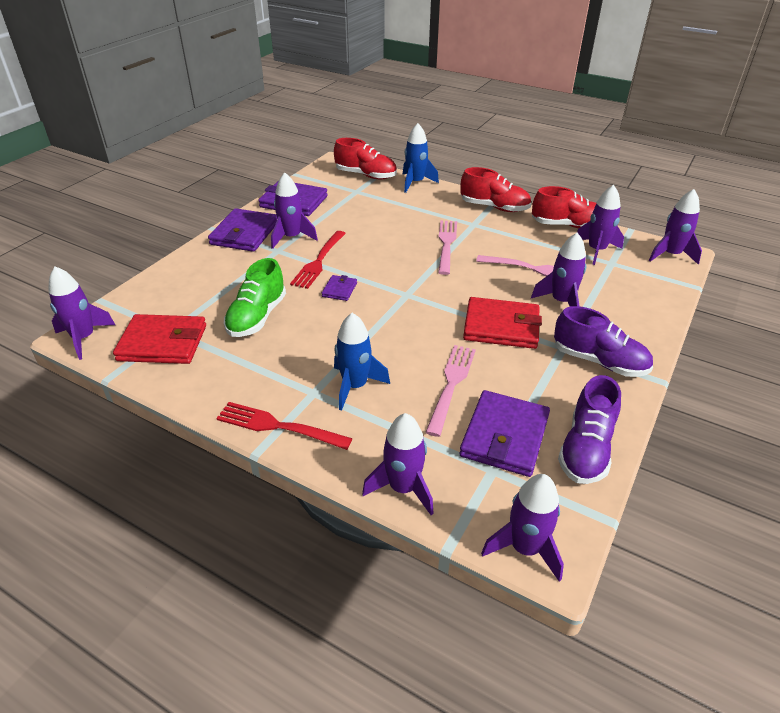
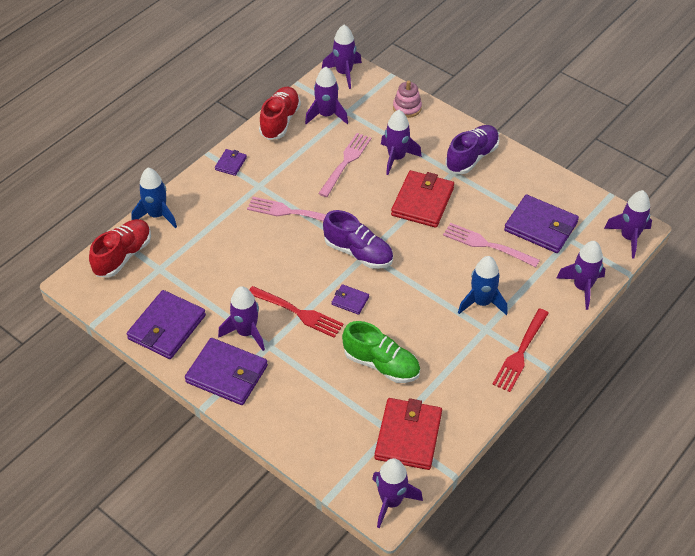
camera: 80 degrees left, 10 degrees up
red shoe [460,167,531,212] -> purple wallet [215,149,247,176]
purple shoe [558,375,621,484] -> purple shoe moved to [323,210,393,269]
none -> pink stacking toy [393,80,422,118]

